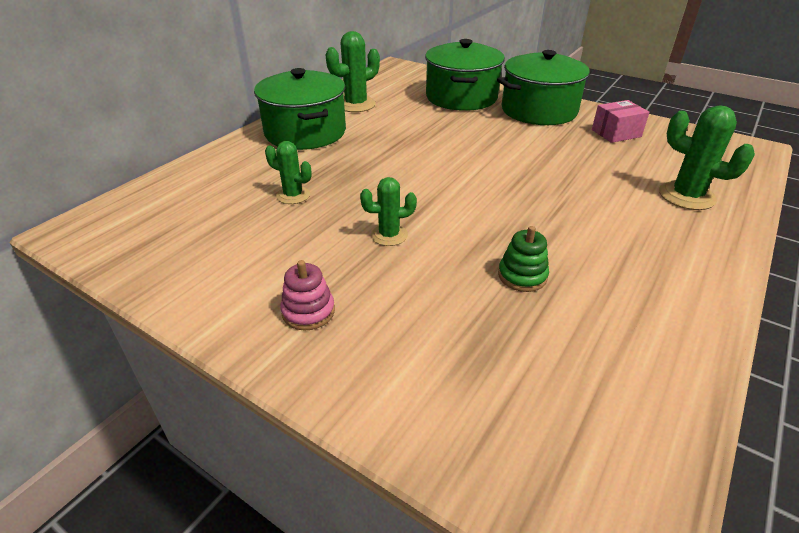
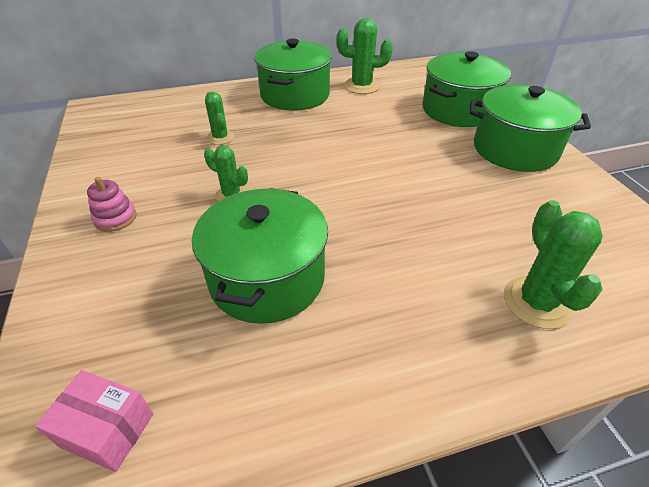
camera: 40 degrees right, 5 degrees up
green stacking toy [498,226,549,292] -> green pot [192,188,328,324]
pink box [592,100,650,143] -> pink box moved to [35,370,153,472]

